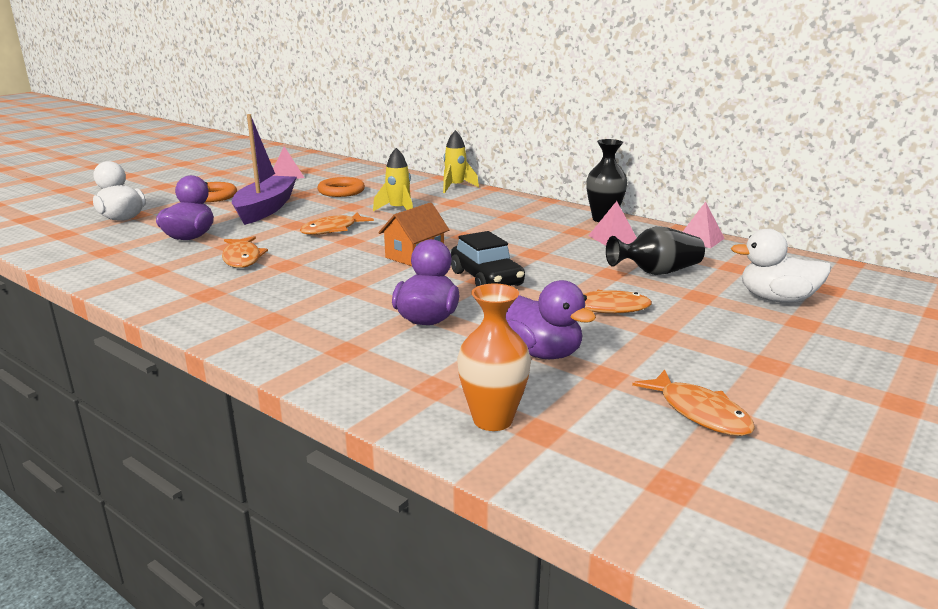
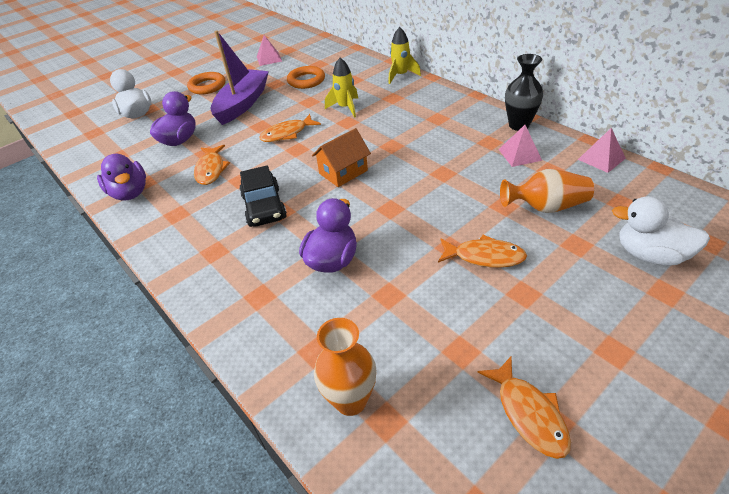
camera: 15 degrees right, 20 degrees up
black car [451,231,525,287] -> black car moved to [239,165,287,227]
purple duck [506,280,596,359] -> purple duck moved to [97,154,146,201]
black vase [606,226,705,275] -> orange vase [500,169,594,213]

